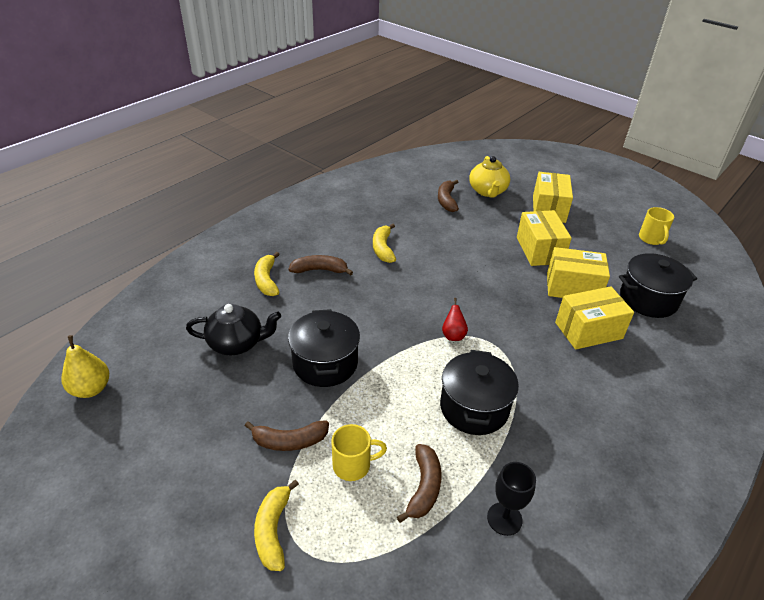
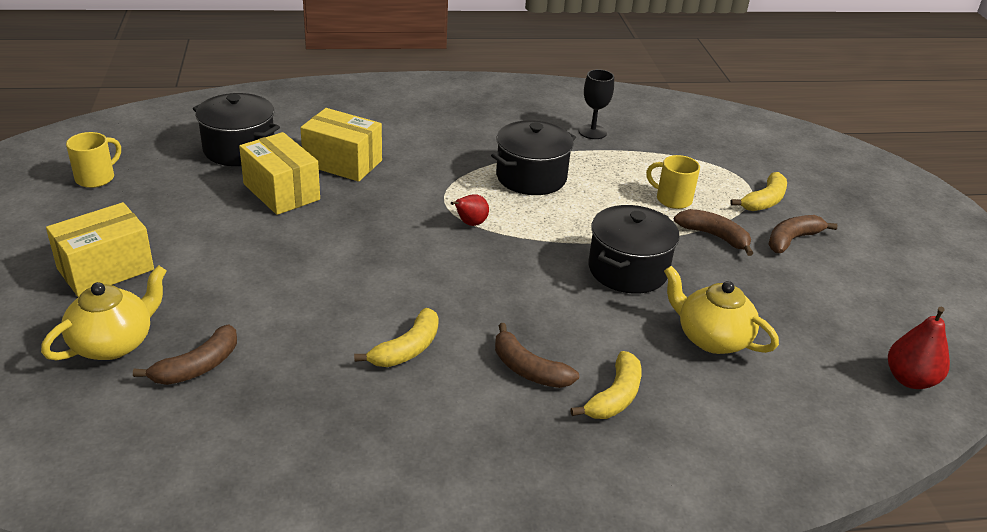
camera: 140 degrees left, 5 degrees down
yellow pear [61,335,109,398] -> red pear [888,307,950,389]
black teapot [186,304,281,356] -> yellow teapot [664,266,779,354]
brown banana [397,444,442,523] -> brown banana moved to [768,215,838,253]
yellow box [517,210,572,266] -> none

